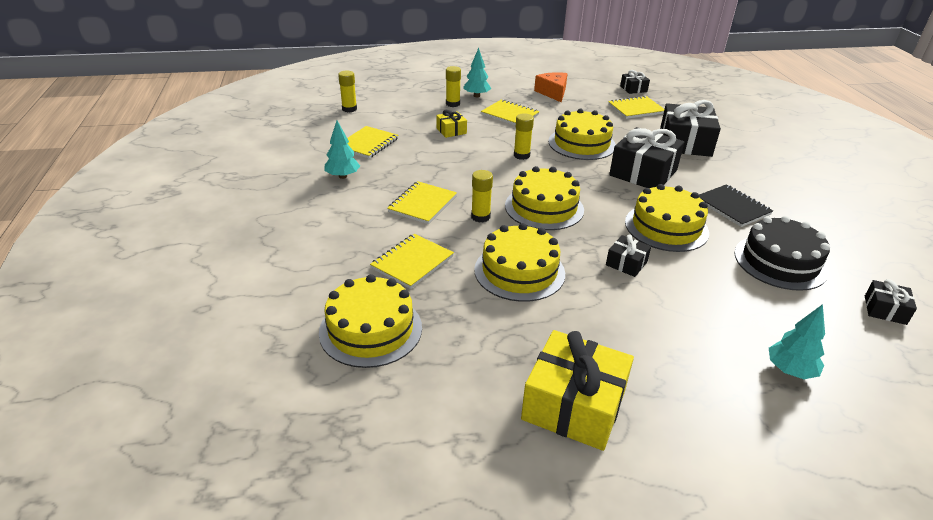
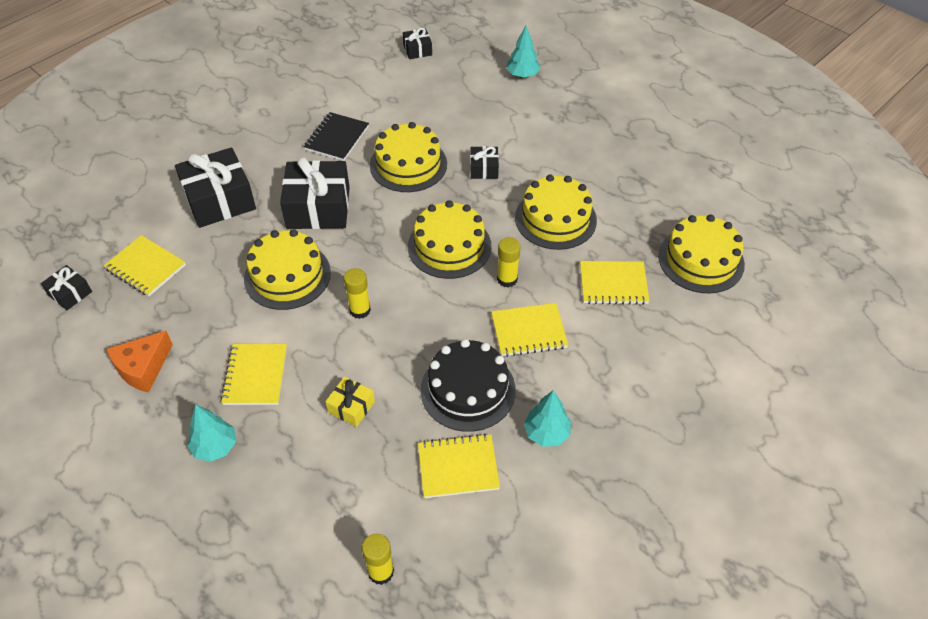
camera: 125 degrees left, 15 degrees up
yellow glue stick [446,66,461,107] -> none
yellow gift [521,330,634,451] -> none
black cake [734,216,830,291] -> black cake moved to [421,339,516,432]

